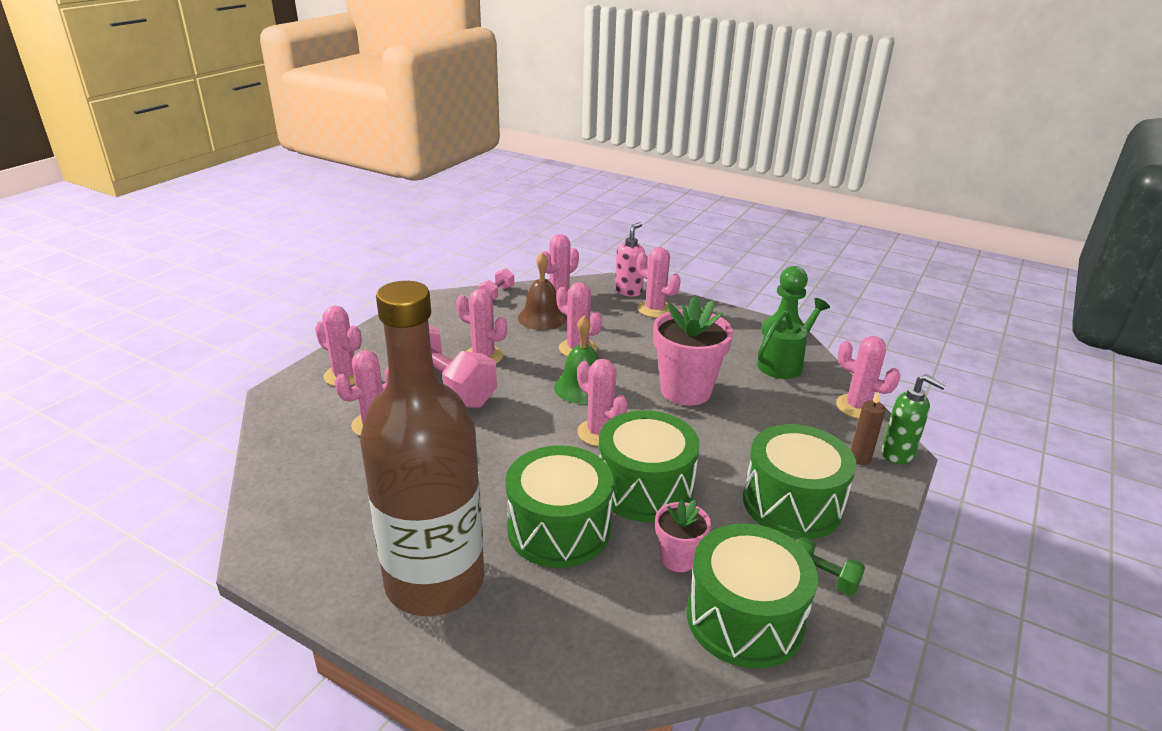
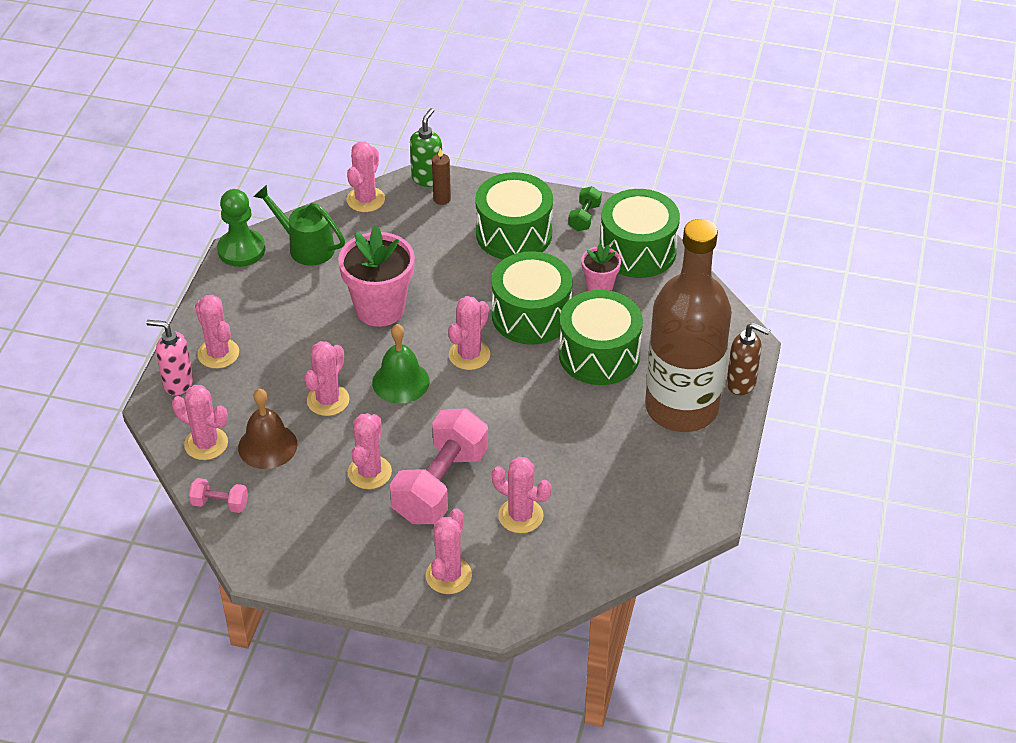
camera: 105 degrees left, 15 degrees up
pink cactus [637,247,681,318] -> pink cactus turned 60 degrees counterclockwise [195,295,239,369]
none -> brown soap dispenser [727,323,770,395]

